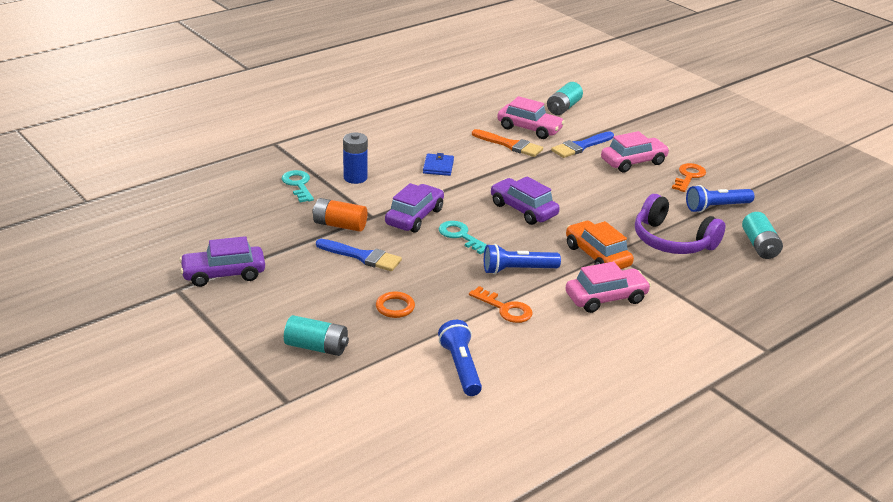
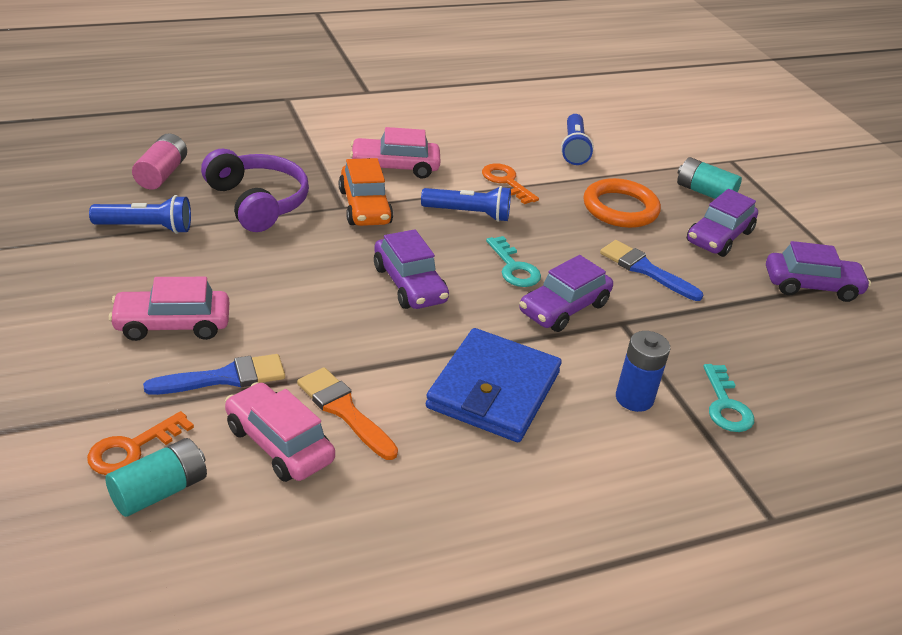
camera: 165 degrees left, 5 degrees up
orange battery [312,198,367,232] -> none
orange ring [376,292,415,318] -> orange ring [583,178,661,228], size x1.85
blue wallet [423,153,454,176] -> blue wallet [426,328,562,442], size x2.15
orange key [672,163,706,192] -> orange key moved to [87,411,194,475]
turquoise battery [742,212,783,259] -> pink battery [132,134,187,190]
none -> purple car [687,189,758,257]

